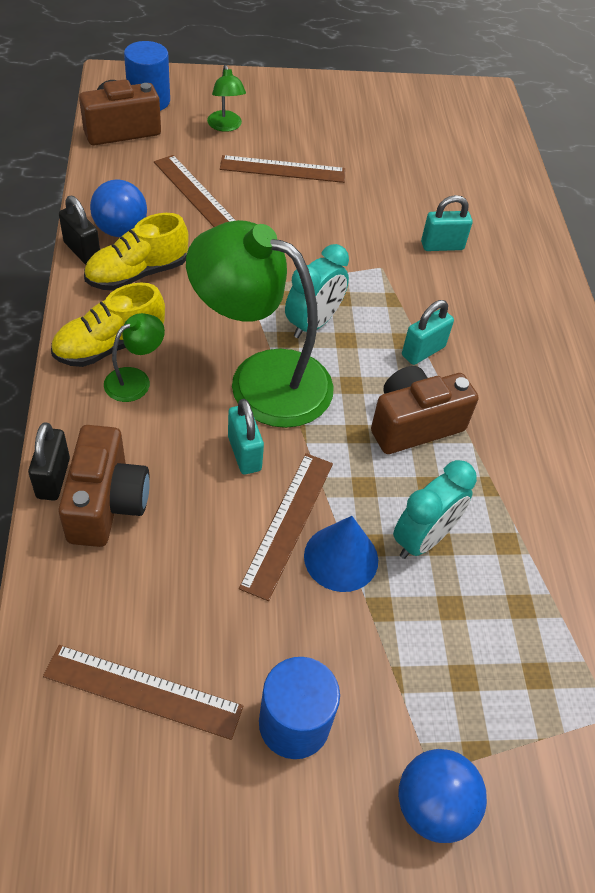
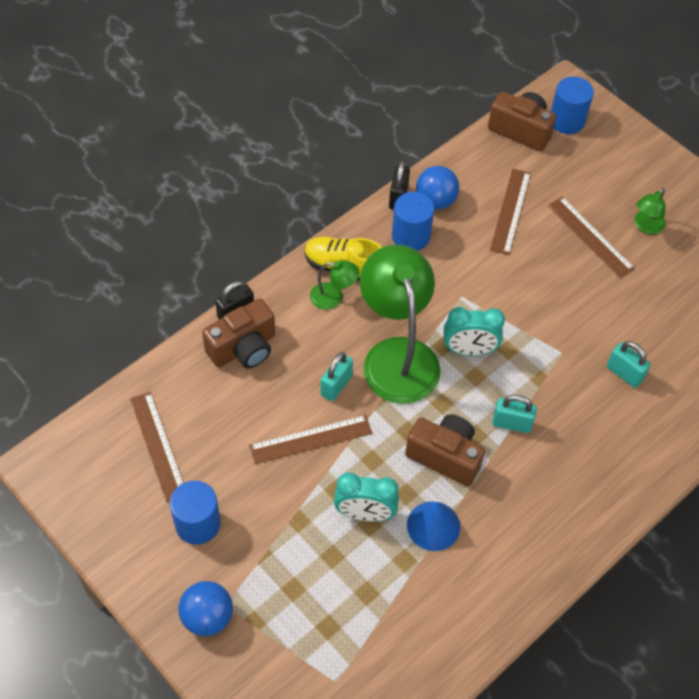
camera: 55 degrees right, 5 degrees up
yellow shoe [84,213,189,291] -> blue cylinder [392,192,434,251]
green lamp [207,65,246,132] -> green lamp moved to [634,187,666,234]
blue cone [304,516,378,592] -> blue cone moved to [407,501,460,551]

